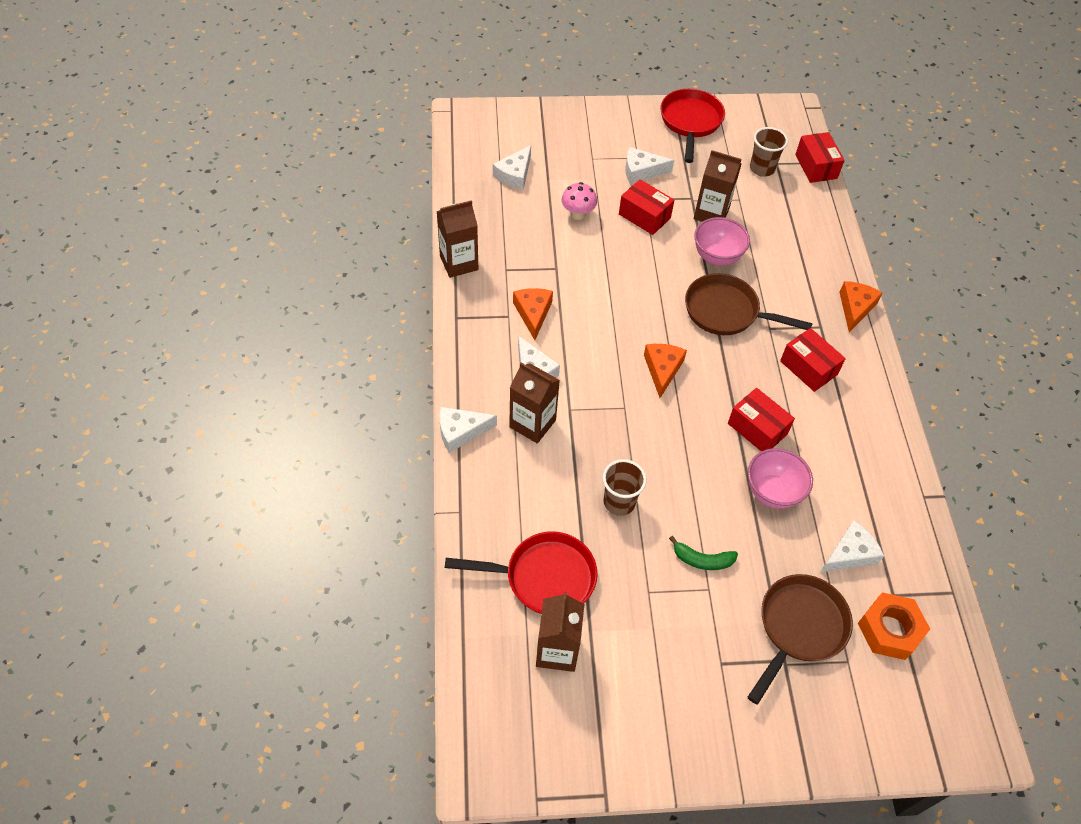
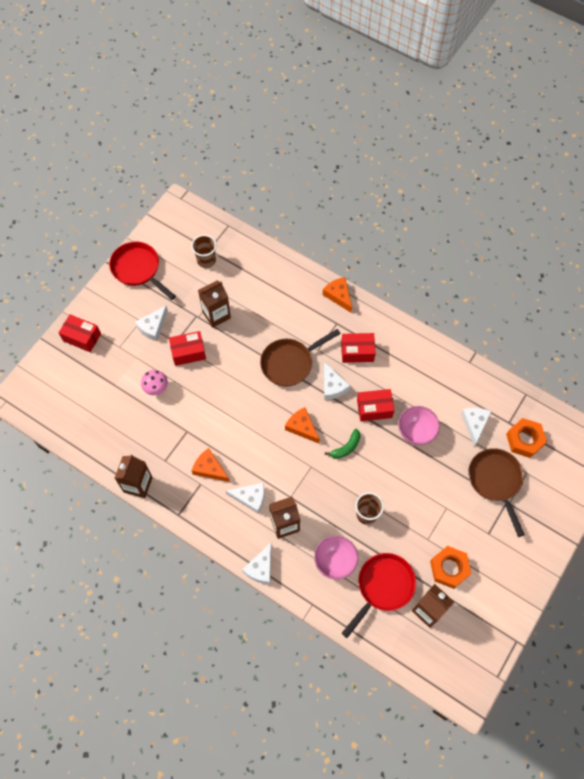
camera: 50 degrees left, 10 degrees up
white cheese [493,145,531,190] -> white cheese moved to [324,362,350,400]
green banana [669,536,738,570] -> green banana moved to [325,429,360,459]
pink bowl [694,217,750,266] -> pink bowl moved to [314,536,358,580]
red box [795,132,845,183] -> red box moved to [59,314,101,352]
none -> orange nut [430,546,471,589]

